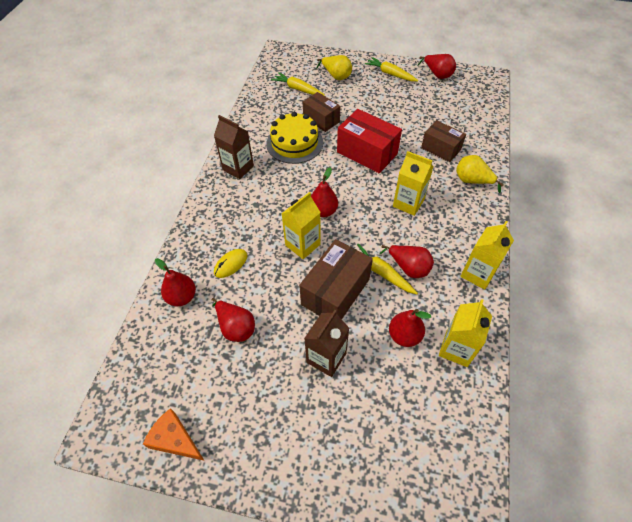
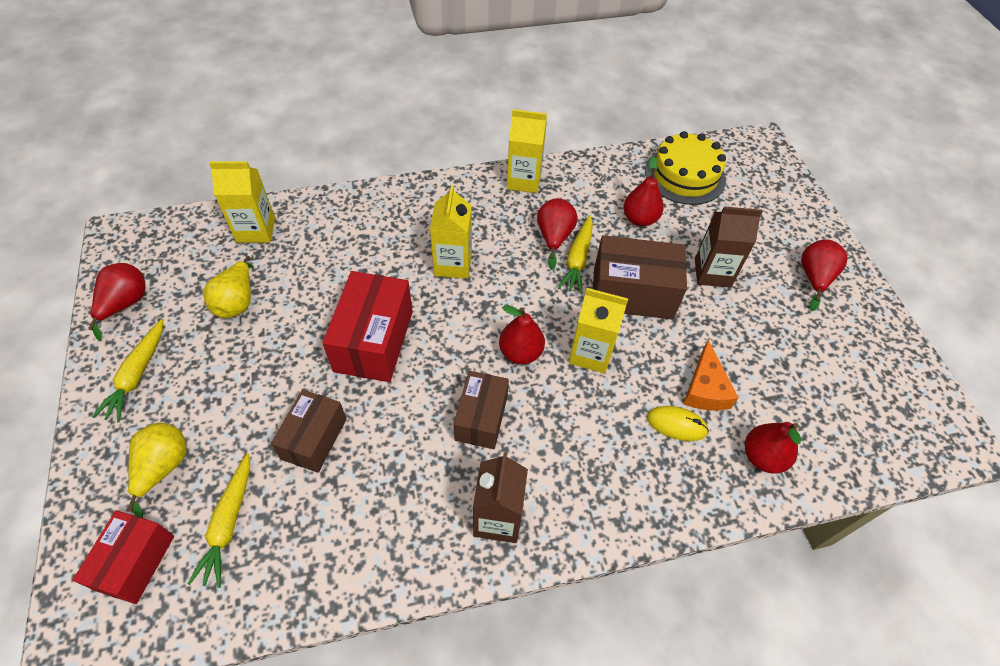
camera: 120 degrees left, 0 degrees up
orange cheese [143,408,205,461] -> orange cheese moved to [683,340,738,411]
red pear [212,298,255,342] -> red pear moved to [801,239,848,311]
yellow cake [266,112,323,164] -> yellow cake moved to [645,131,726,205]
brown box [421,120,466,162] -> brown box moved to [453,371,509,449]
yellow carton [439,299,492,367] -> yellow carton moved to [209,162,275,243]
yellow pear [456,155,504,193] -> yellow pear moved to [203,256,254,318]
none -> red box [73,510,174,604]

